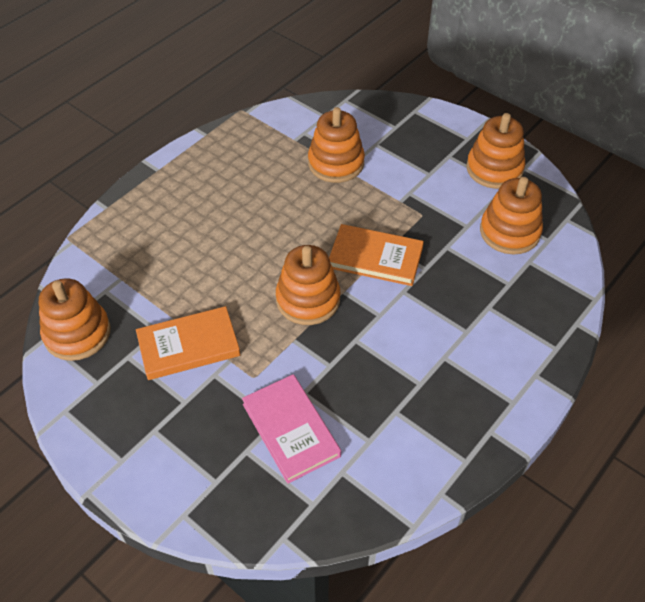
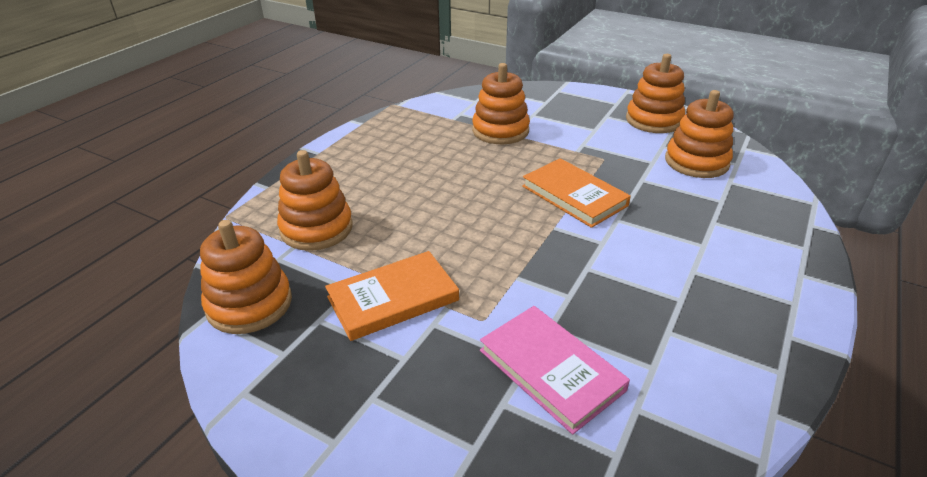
camera: 10 degrees left, 15 degrees down
orange stacking toy [276,245,341,325] -> orange stacking toy moved to [277,150,353,251]
orange book [329,224,424,286] -> orange book turned 45 degrees clockwise [522,158,631,228]

